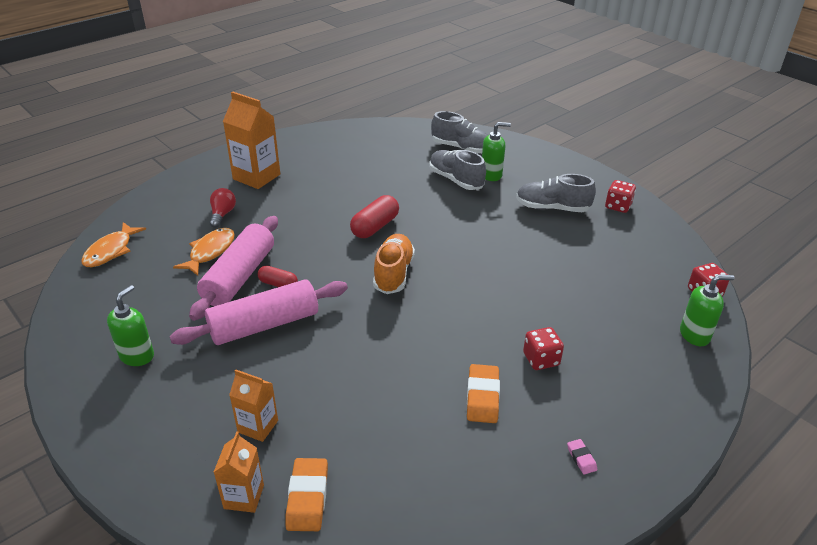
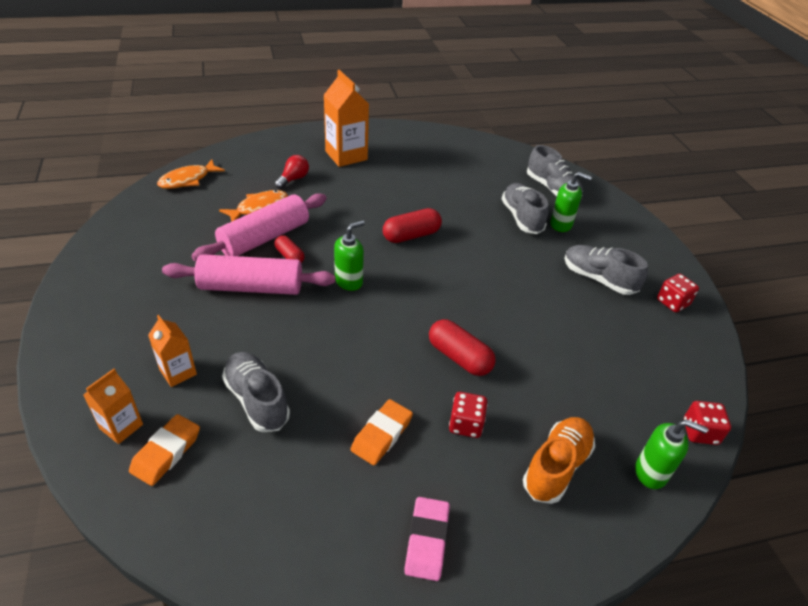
camera: 25 degrees right, 5 degrees up
green soap dispenser [107,285,154,366] -> green soap dispenser moved to [334,221,365,291]
orange shoe [373,234,415,294] -> orange shoe moved to [523,417,595,504]
pink eraser [567,439,597,475] -> pink eraser [404,497,450,581], size x1.97
none -> grey shoe [222,352,290,432]
none -> red capsule [429,319,496,376]

